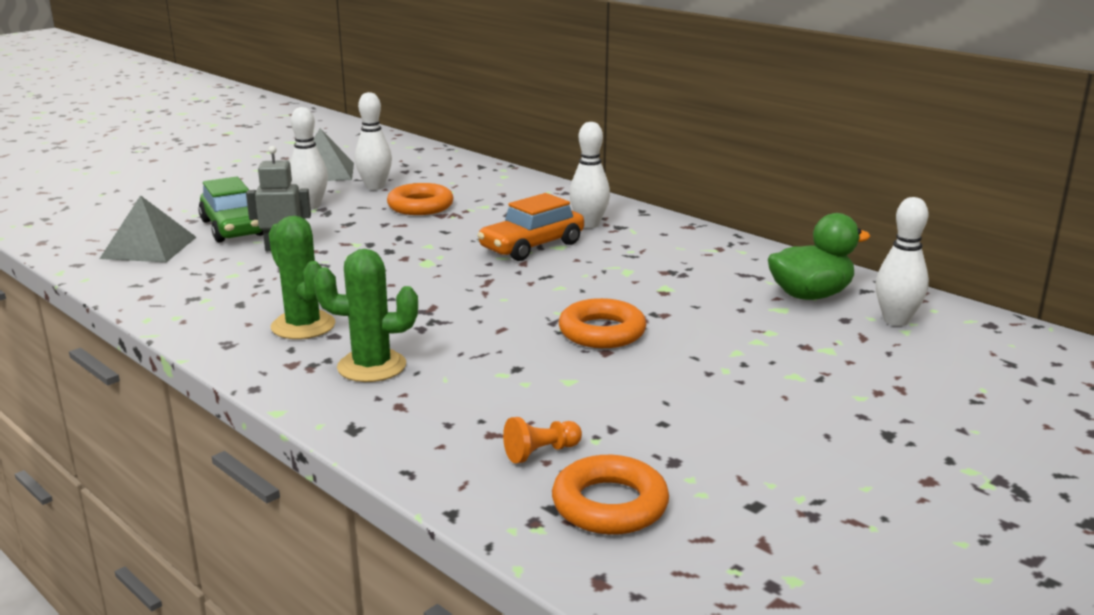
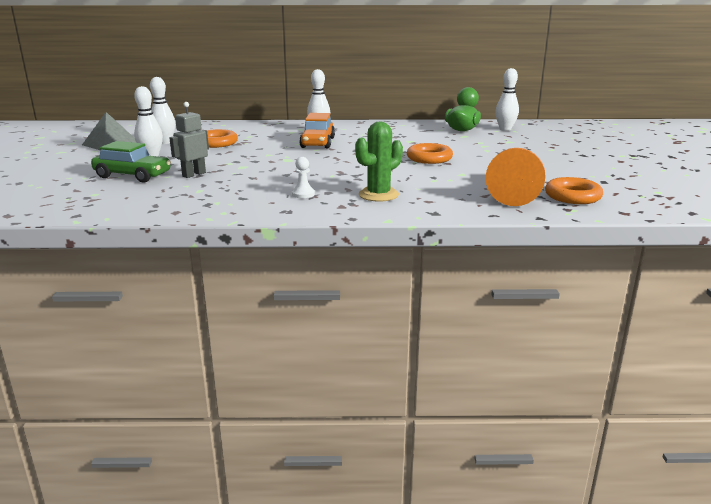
camera: 45 degrees left, 0 degrees up
grey pyramid [100,195,196,262] -> none
green cactus [269,216,335,339] -> white pawn [292,157,315,198]
orange pawn [503,417,582,463] -> orange pawn [486,148,546,206], size x2.37

